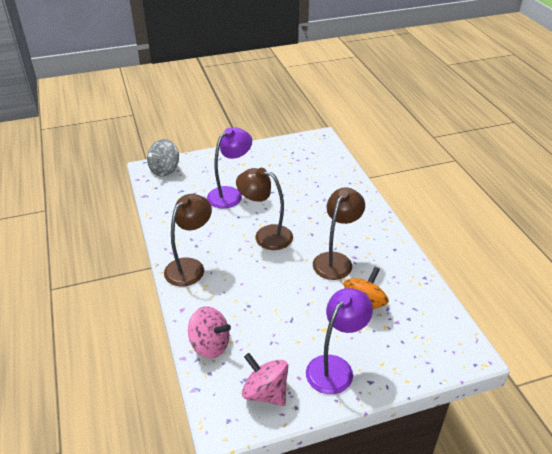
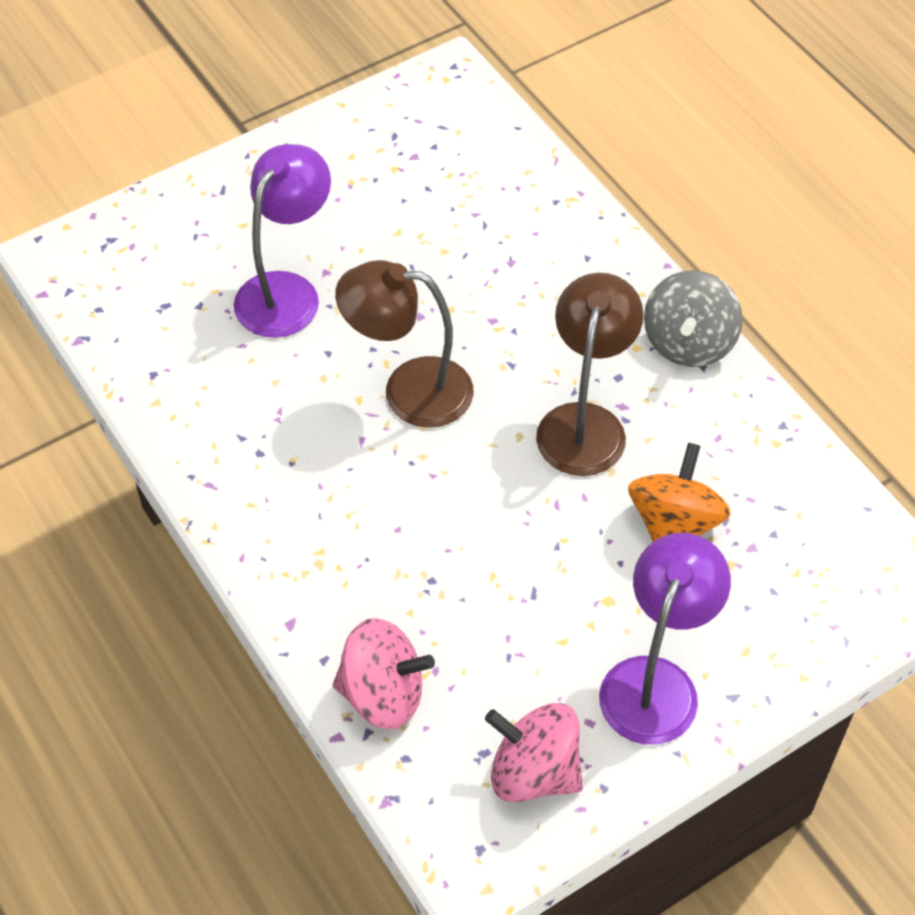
camera: 15 degrees left, 15 degrees up
grey spinning top [147,139,179,176] -> grey spinning top moved to [644,270,743,367]
brown lamp [164,194,212,287] -> none

